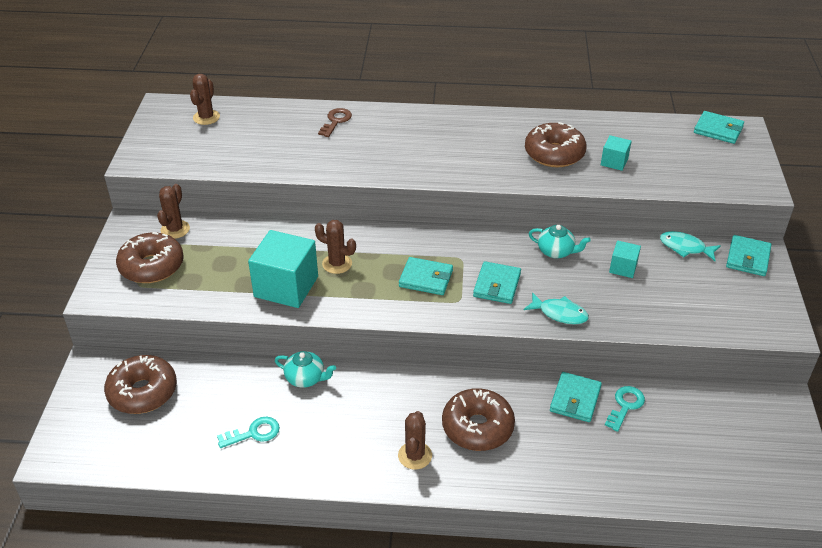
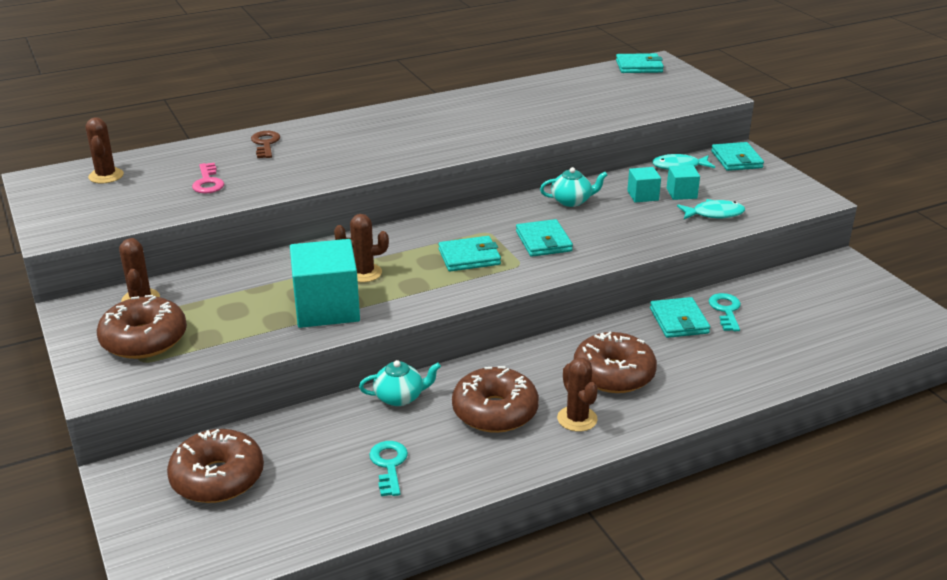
camera: 30 degrees left, 10 degrees down
turquoise key [217,417,280,448] -> turquoise key turned 45 degrees counterclockwise [369,441,408,496]
turquoise fish [523,292,589,325] -> turquoise fish moved to [677,199,745,219]
brown donut [525,122,587,167] -> brown donut moved to [452,366,539,433]
turquoise cube [601,135,632,171] -> turquoise cube moved to [667,165,700,200]
none -> pink key [192,163,224,194]

